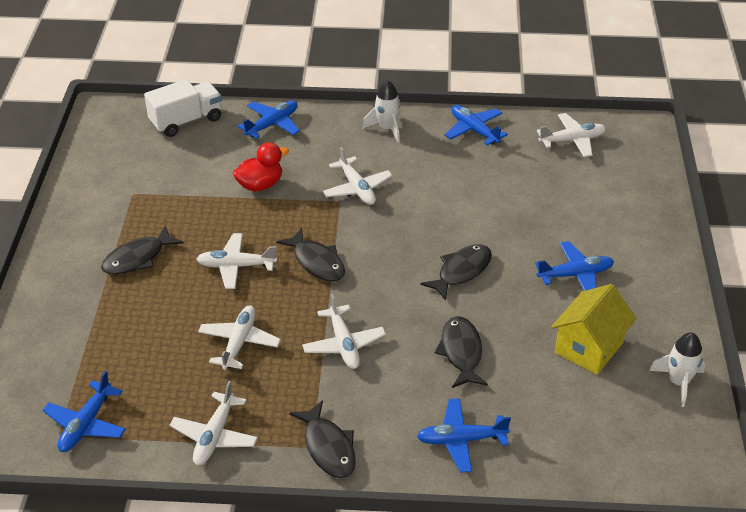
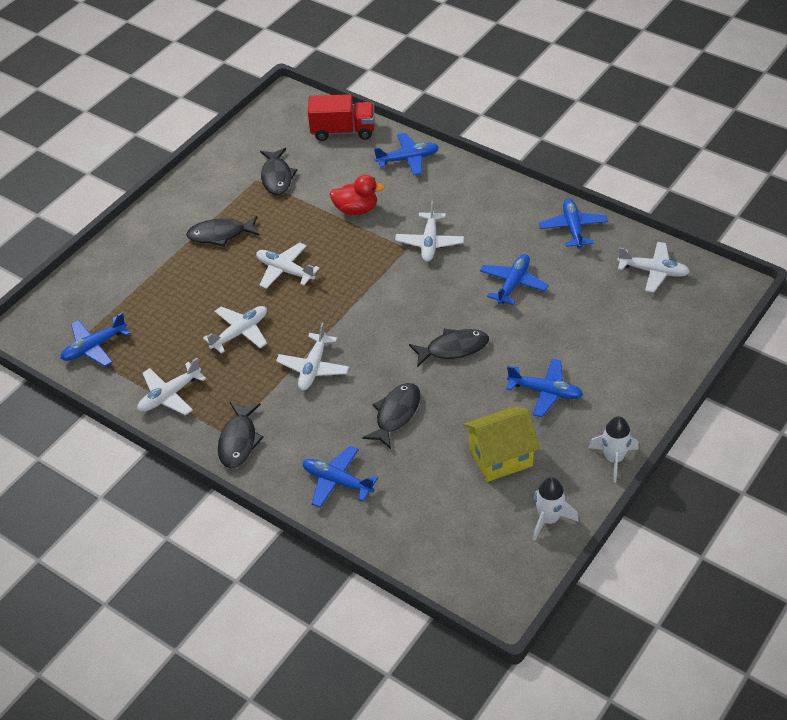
camera: 35 degrees right, 5 degrees up
white truck [144,79,222,137] -> red truck [308,94,374,141]
black fish [276,228,345,282] -> black fish moved to [260,148,298,195]
white rocket [362,80,401,143] -> white rocket moved to [589,416,639,482]
none -> blue plane [480,254,549,305]

